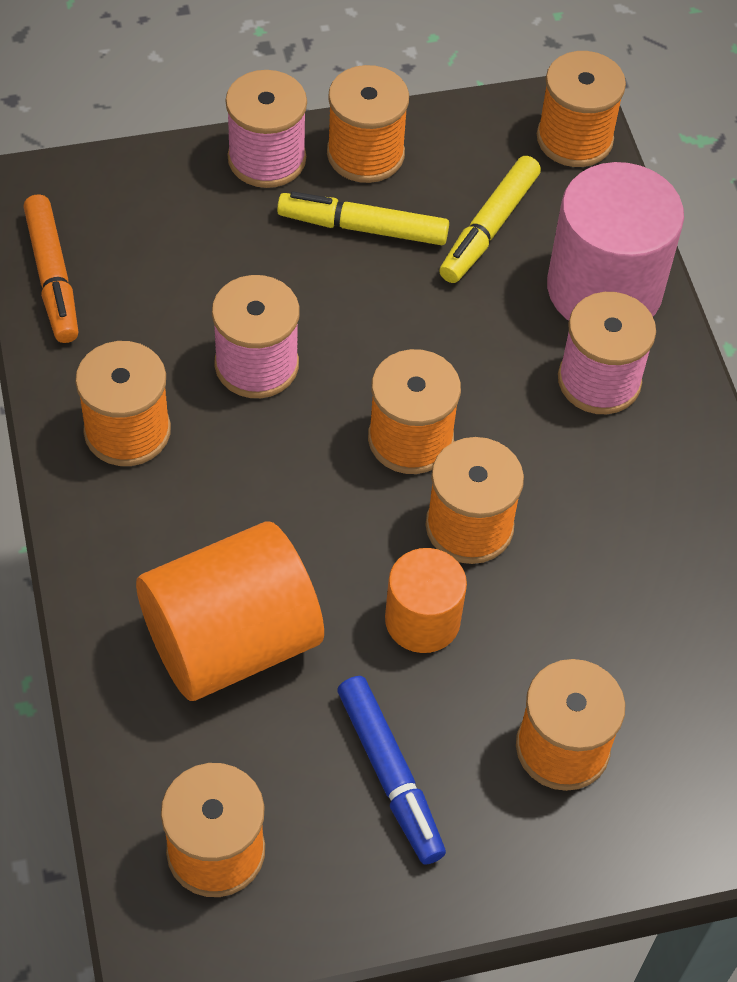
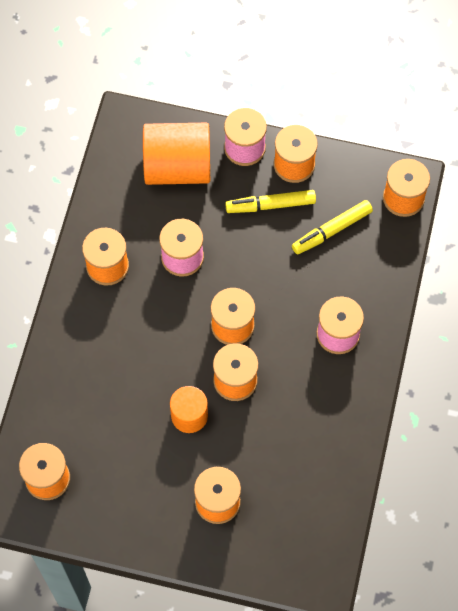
camera: 30 degrees right, 10 degrees up
orange marker [24,194,78,343] -> none
orange cylinder [136,521,324,701] -> orange cylinder moved to [143,122,210,185]
yellow marker [277,192,449,245] -> yellow marker turned 45 degrees counterclockwise [225,190,316,213]
blue marker [337,676,446,865] -> none
pink cylinder [547,162,684,321] -> none

